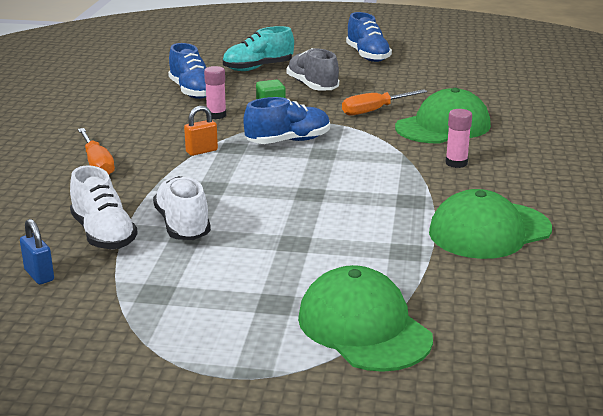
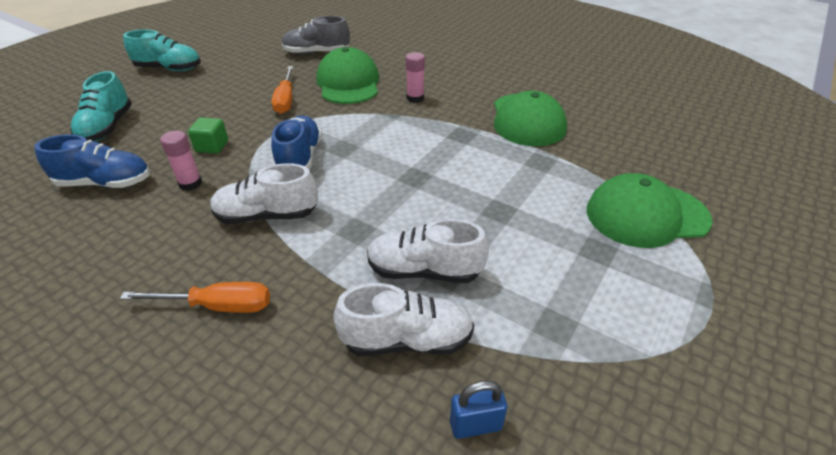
camera: 65 degrees left, 15 degrees up
orange padlock [184,106,218,156] -> white shoe [210,163,318,224]
grey shoe [286,48,339,90] -> grey shoe moved to [282,16,350,55]
blue shoe [346,12,392,62] -> turquoise shoe [123,30,201,71]

